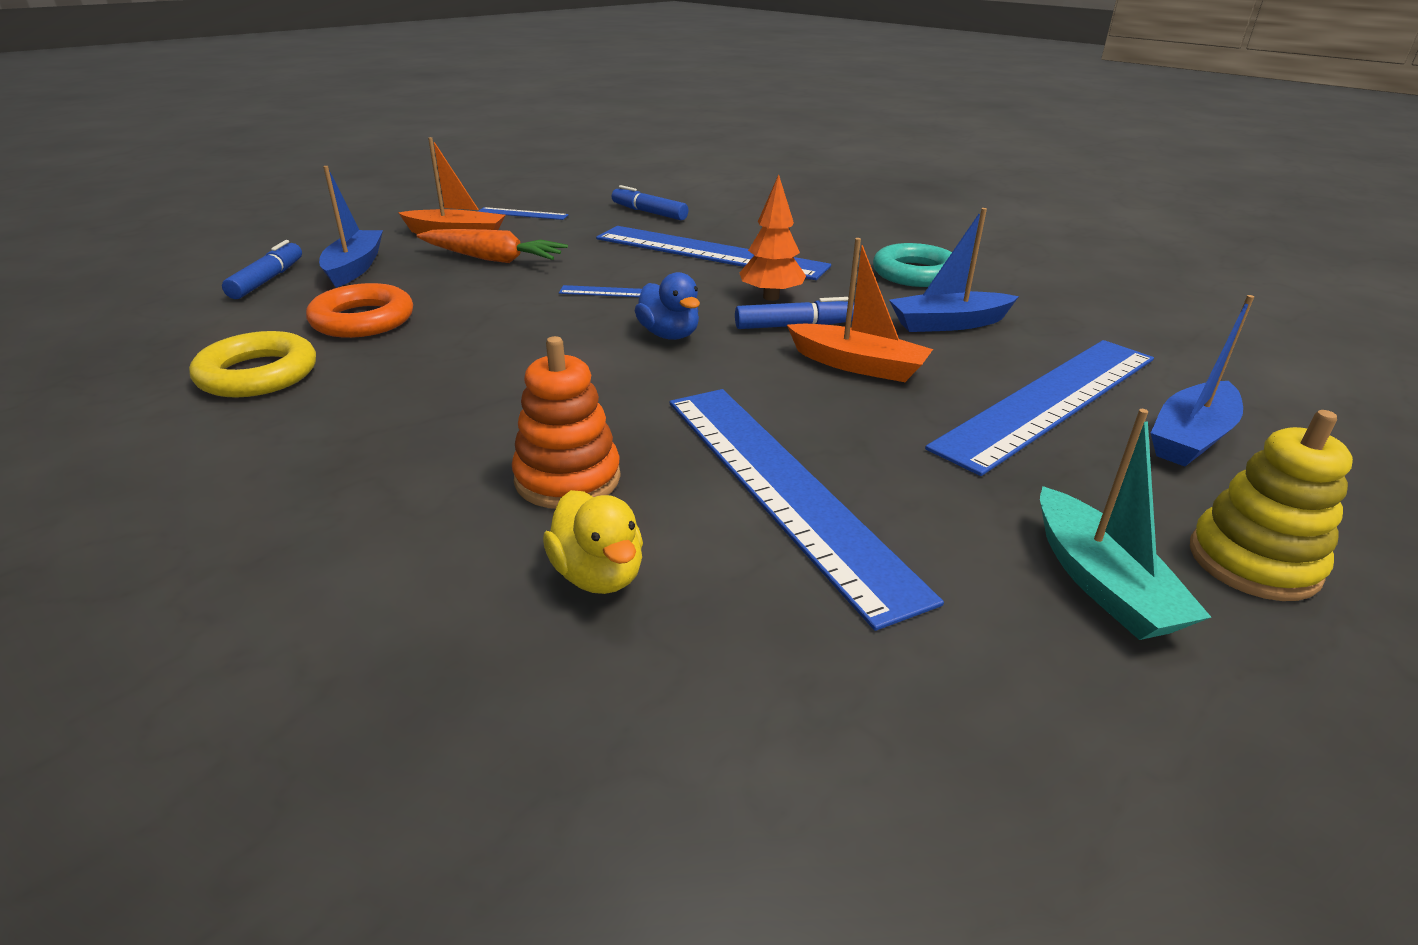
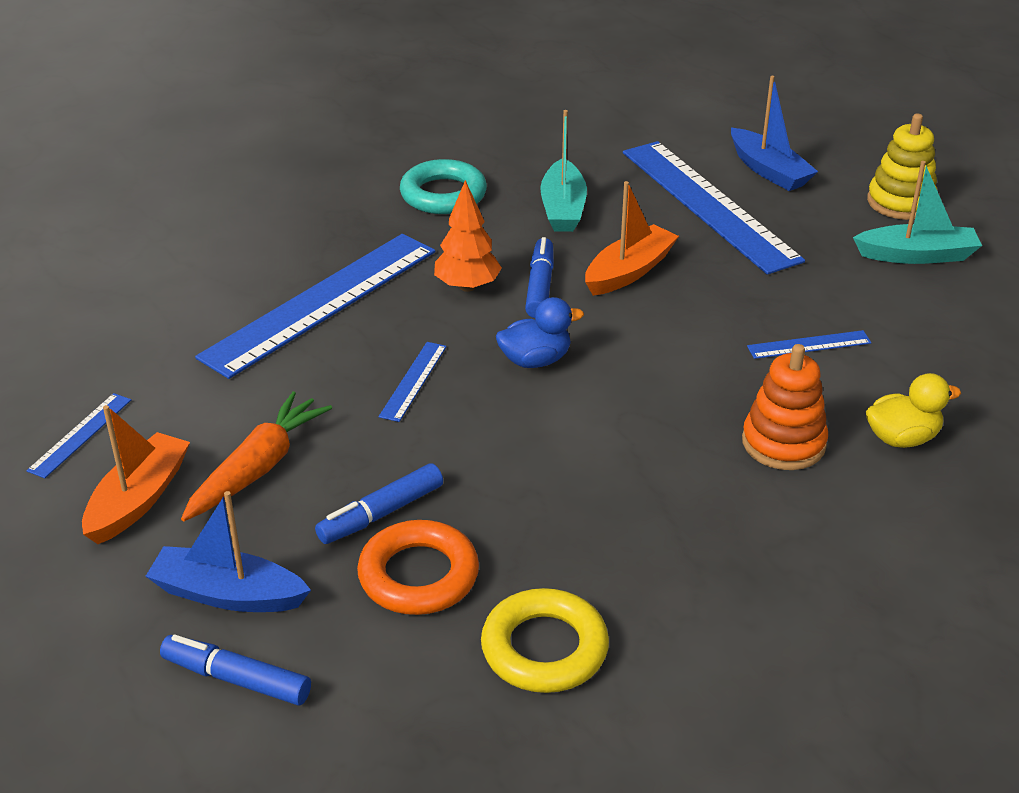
camera: 75 degrees left, 5 degrees up
blue marker [612,185,688,220] -> blue marker moved to [315,464,443,544]
blue ruler [670,389,944,631] -> blue ruler [747,330,872,359], size x0.42
blue boat [889,208,1019,332] -> turquoise boat [540,110,587,232]

